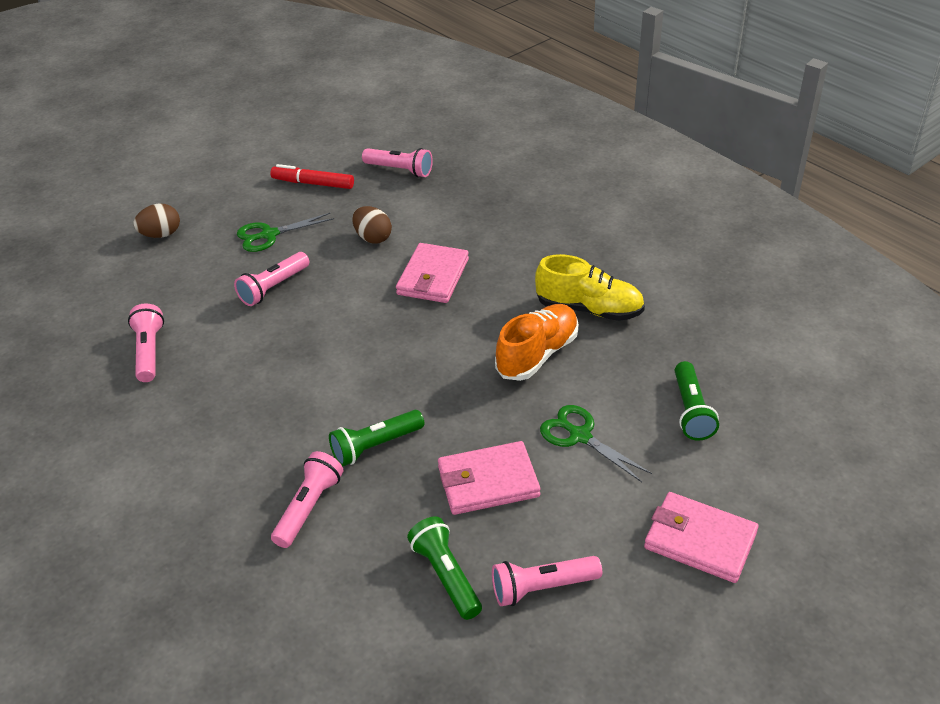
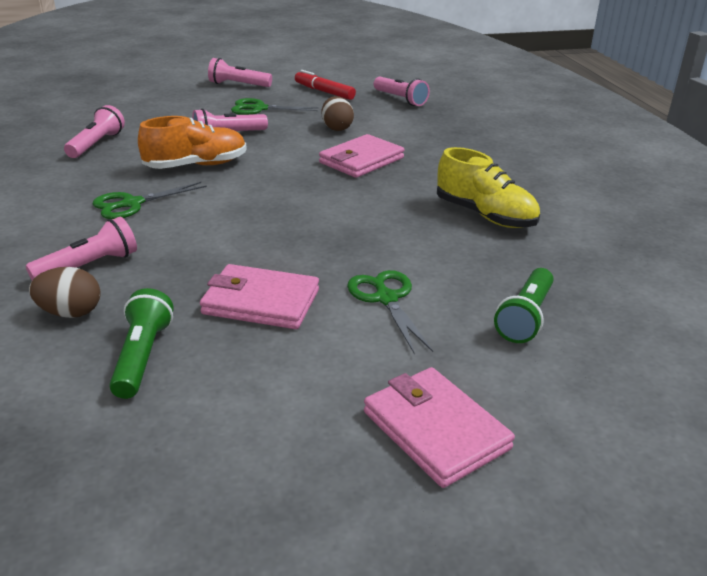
camera: 25 degrees right, 10 degrees down
brown egg [133,204,180,238] -> brown egg moved to [29,267,101,318]
green flashlight [329,410,424,467] -> none
pink flashlight [492,556,602,606] -> pink flashlight moved to [208,58,272,87]
orange shoe [495,304,579,381] -> orange shoe moved to [138,116,247,169]
none -> green scissors [93,182,207,219]

